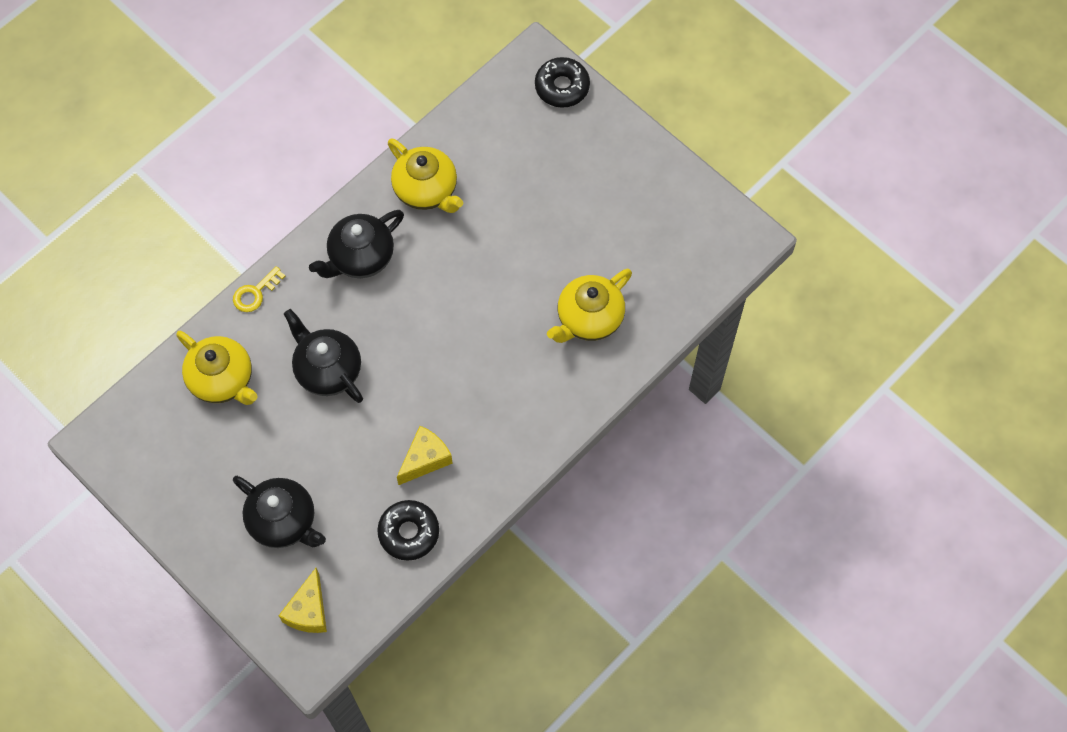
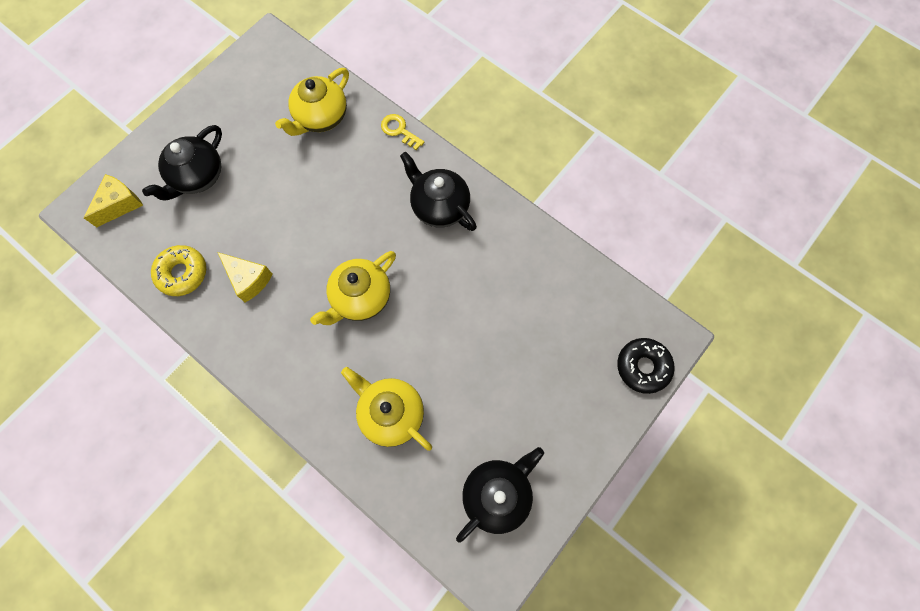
camera: 85 degrees right, 5 degrees up
yellow cheese [279,568,327,633] -> yellow cheese turned 120 degrees clockwise [84,174,143,227]
black teapot [284,309,363,403] -> black teapot moved to [456,447,544,543]
black donut [377,500,439,561] -> yellow donut [151,245,206,296]
yellow teapot [388,138,463,213] -> yellow teapot moved to [310,251,396,325]

